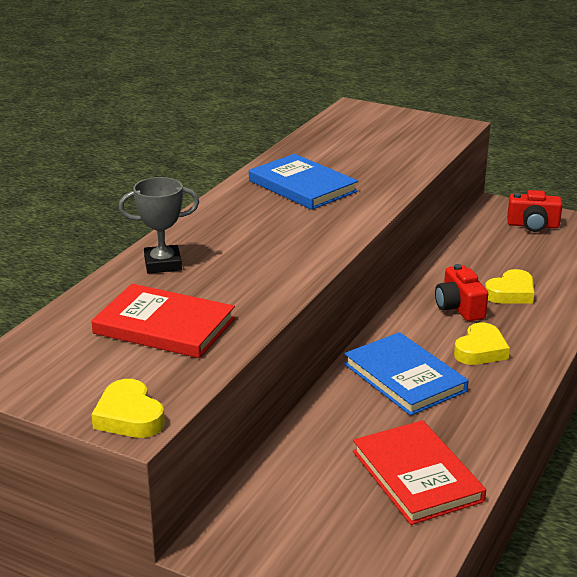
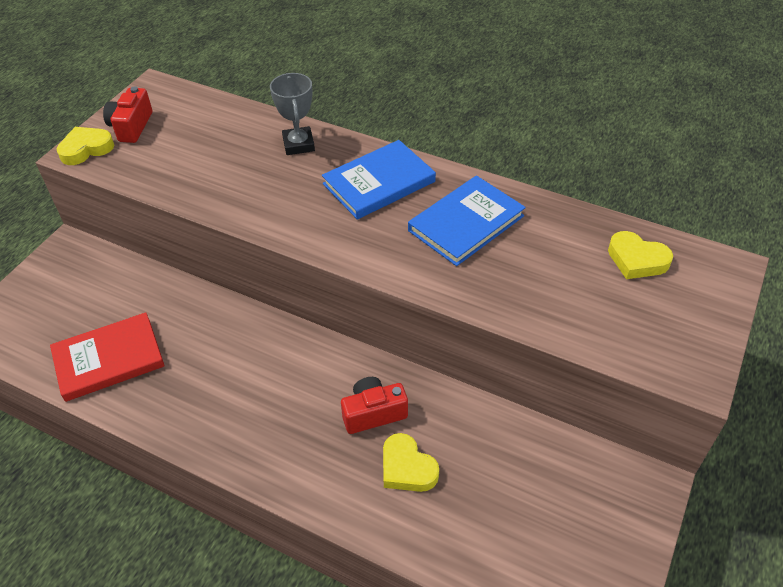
camera: 90 degrees right, 20 degrees up
red book [91,284,235,358] -> none
blue book [344,332,469,416] -> blue book moved to [322,140,436,220]
yellow heart [454,323,510,365] -> yellow heart moved to [608,231,673,279]
red camera [507,190,563,232] -> red camera moved to [103,86,152,143]

